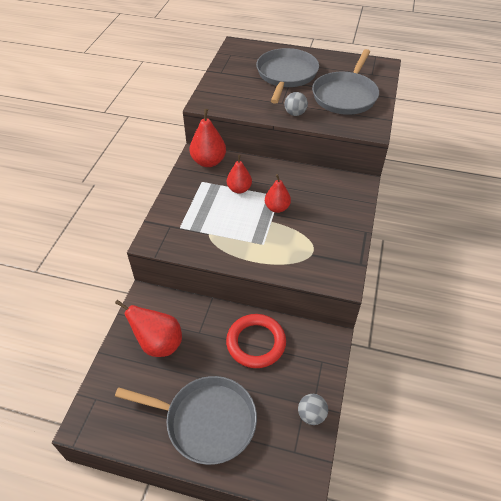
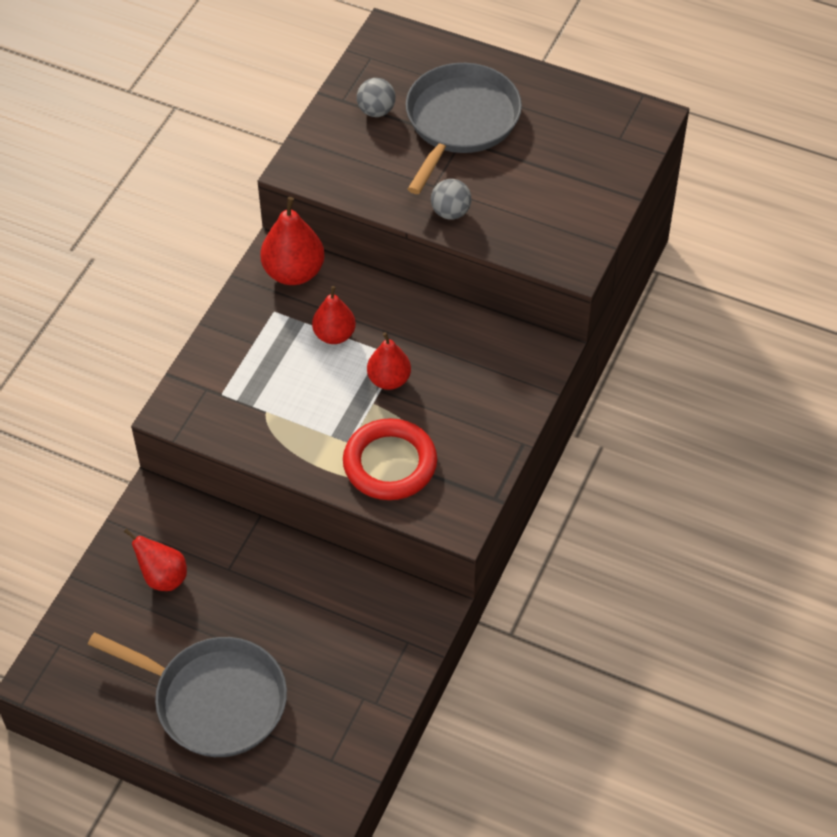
camera: 10 degrees right, 5 degrees up
red pear [115,300,182,357] -> red pear [124,528,187,591], size x0.67
red ring [226,314,286,368] -> red ring moved to [343,418,437,500]
grey ball [298,394,328,425] -> grey ball moved to [357,78,396,117]
grey pan [312,49,379,115] -> none

